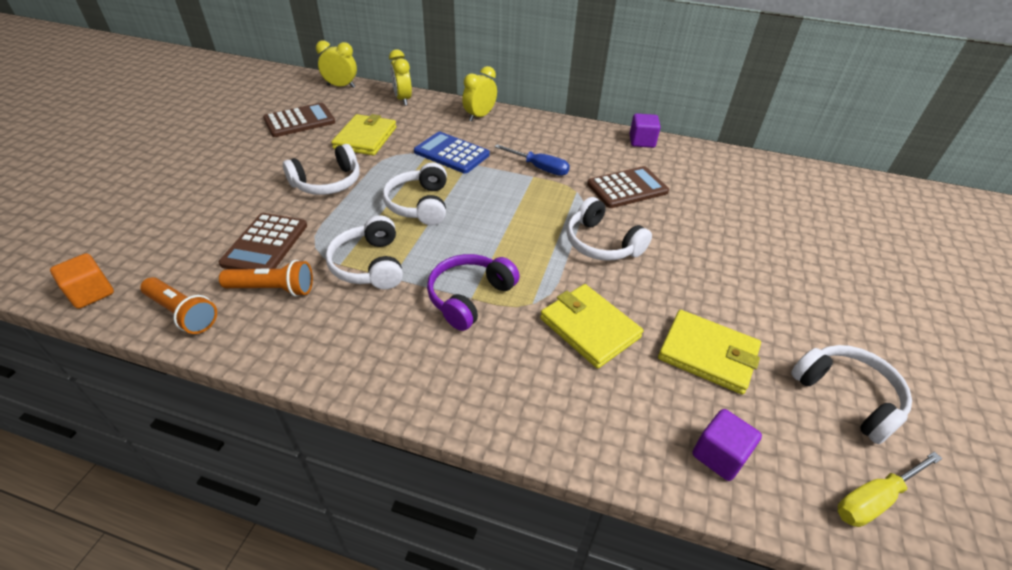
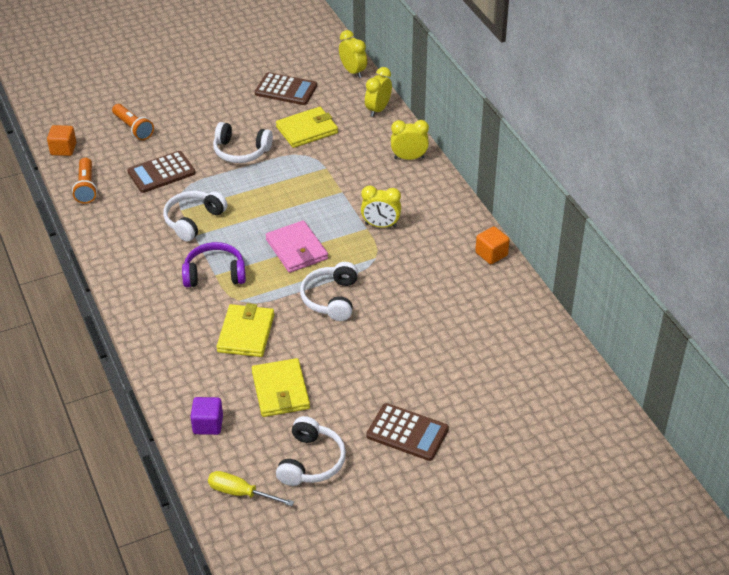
camera: 50 degrees right, 0 degrees up
orange flashlight [219,260,313,296] -> orange flashlight moved to [112,104,154,140]
white headphones [383,163,447,225] -> none
blue calculator [414,132,490,174] -> none
blue screwdriver [494,144,570,176] -> yellow clock [361,185,401,228]
brown calculator [587,166,669,208] -> brown calculator moved to [366,403,449,461]
purple cube [630,113,661,148] -> orange cube [475,226,510,264]
none -> pink wallet [265,220,328,273]

